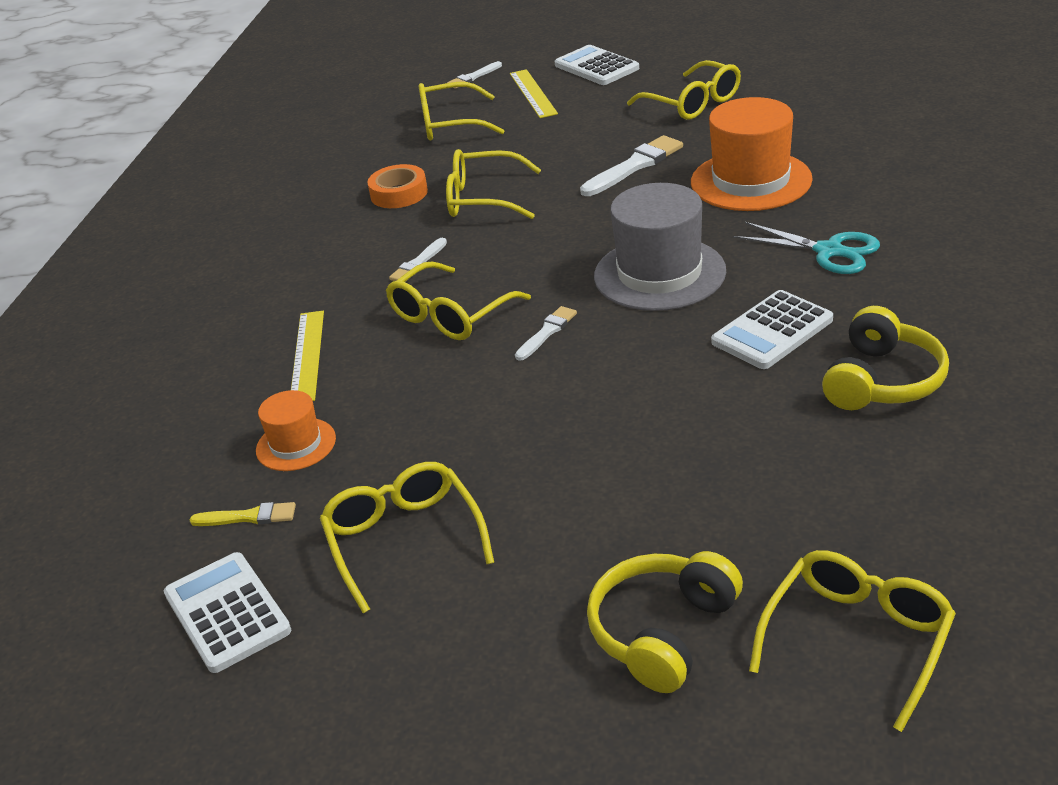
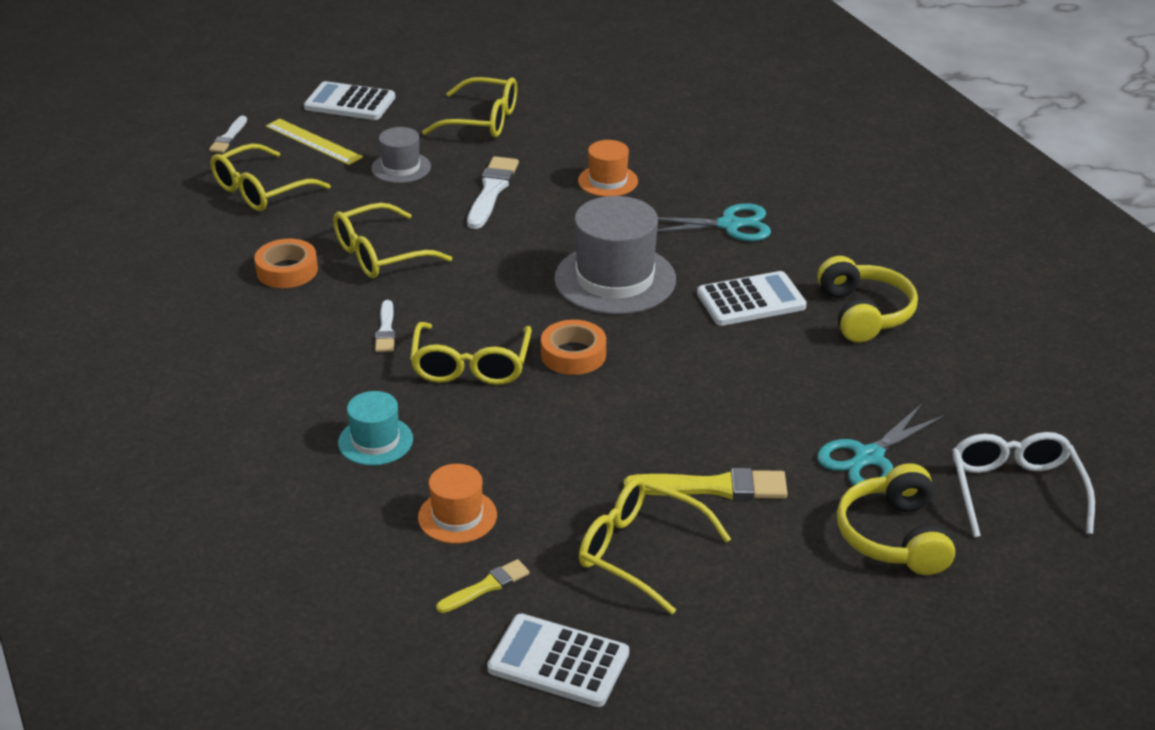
camera: 40 degrees left, 0 degrees up
yellow ruler [291,311,324,401] -> turquoise hat [338,391,413,466]
white brush [515,306,577,361] -> orange tape [541,320,606,375]
orange hat [691,97,813,211] -> orange hat [578,140,638,197], size x0.54
white calculator [711,290,833,369] -> white calculator turned 120 degrees counterclockwise [697,271,807,326]
yellow glasses [749,550,956,732] -> white glasses [952,432,1095,537]
none -> grey hat [371,127,431,183]
none -> yellow brush [624,468,788,500]
none -> turquoise scissors [817,404,945,485]

